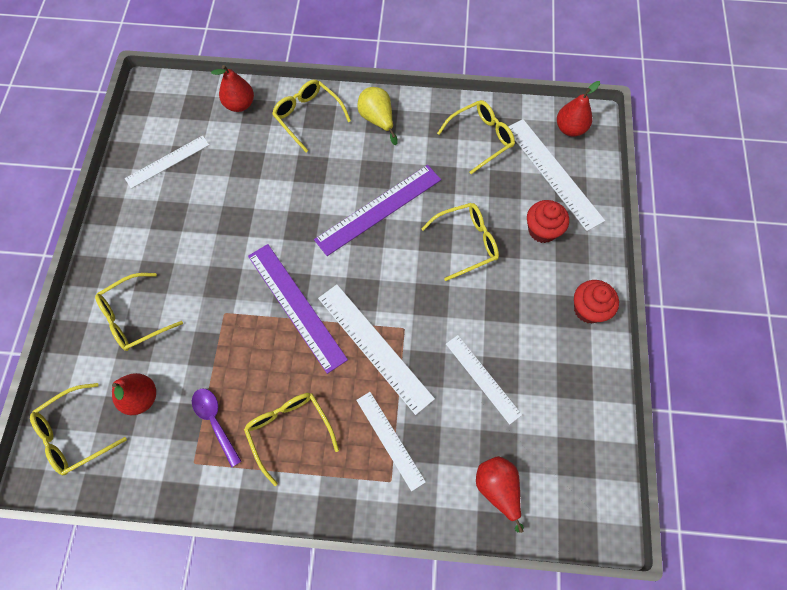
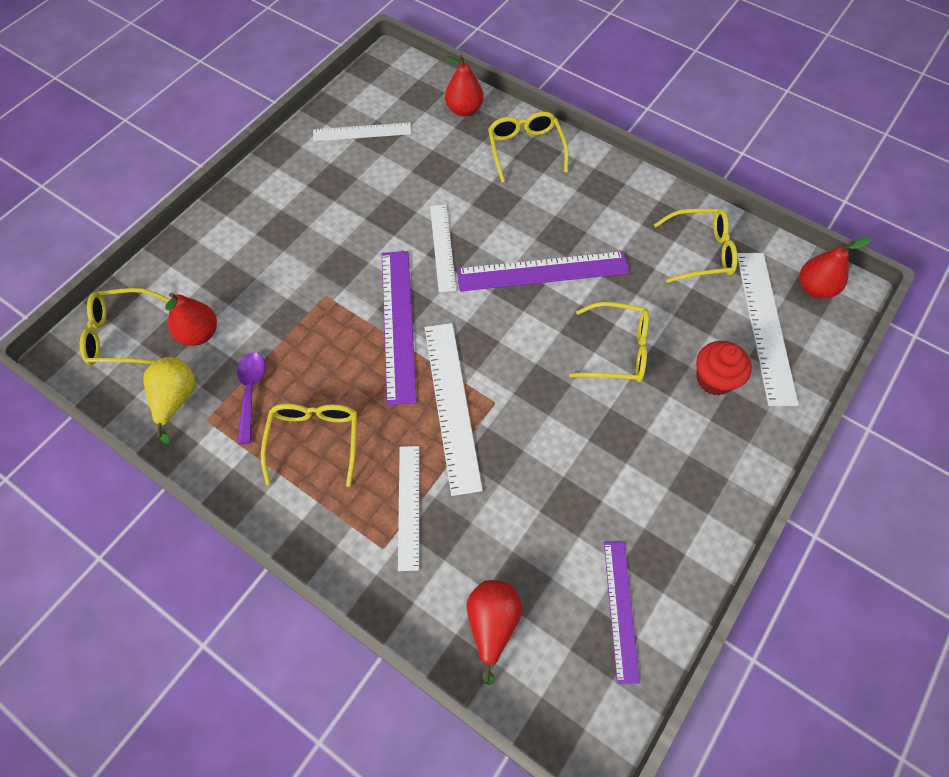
camera: 30 degrees right, 5 degrees down
yellow glasses [95,273,183,351] -> none
yellow pear [357,87,398,145] -> yellow pear moved to [143,357,196,446]
white ruler [446,335,522,425] -> white ruler moved to [430,205,456,292]
red cupcake [574,280,619,324] -> none
none -> purple ruler [604,542,640,684]

